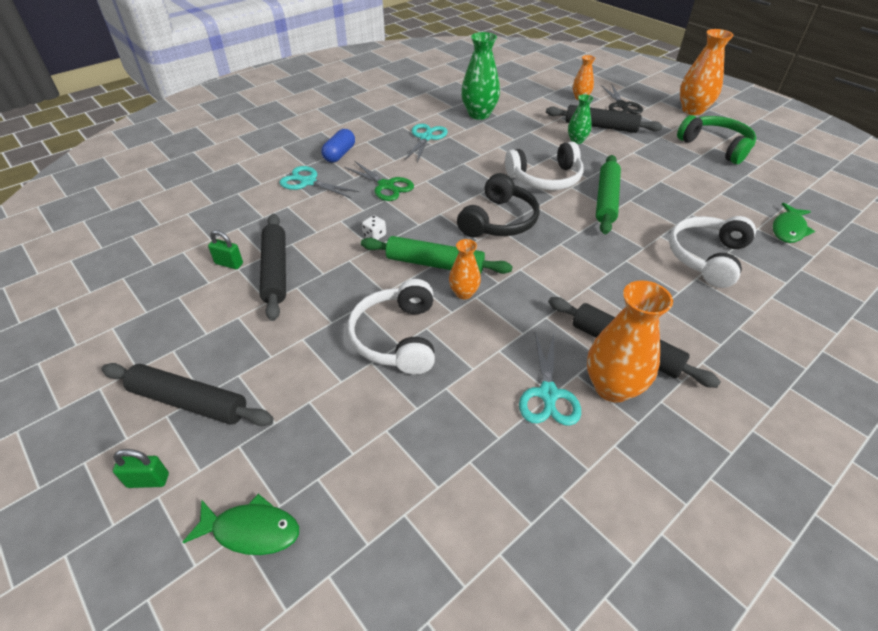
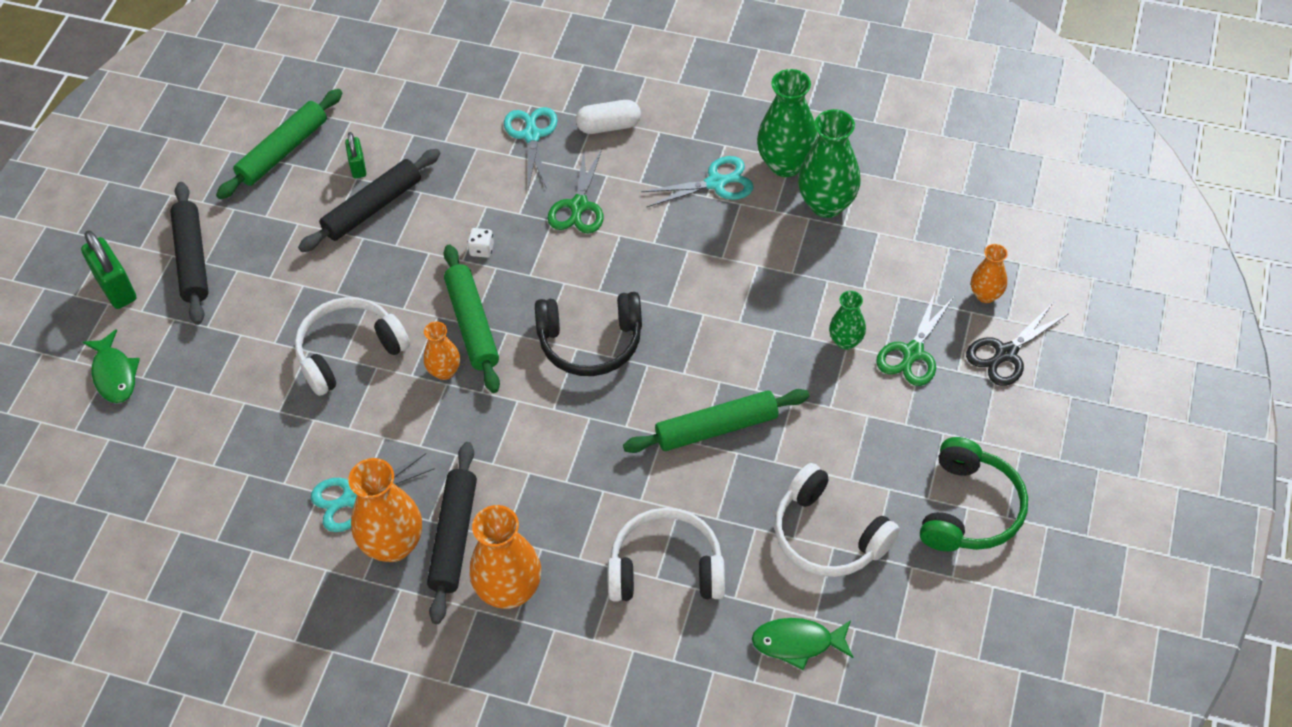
camera: 60 degrees right, 10 degrees up
green padlock [113,449,169,488] -> green padlock [81,230,136,309], size x1.70
blue capsule [321,129,355,163] -> white capsule [576,100,641,134]
white headphones [505,142,584,190] -> white headphones moved to [774,463,900,577]
black rolling pin [546,105,663,133] -> green scissors [876,292,954,386]
orange vase [680,29,734,115] -> orange vase moved to [470,505,541,609]
none -> green rolling pin [216,89,342,199]
none -> green vase [757,69,818,177]

